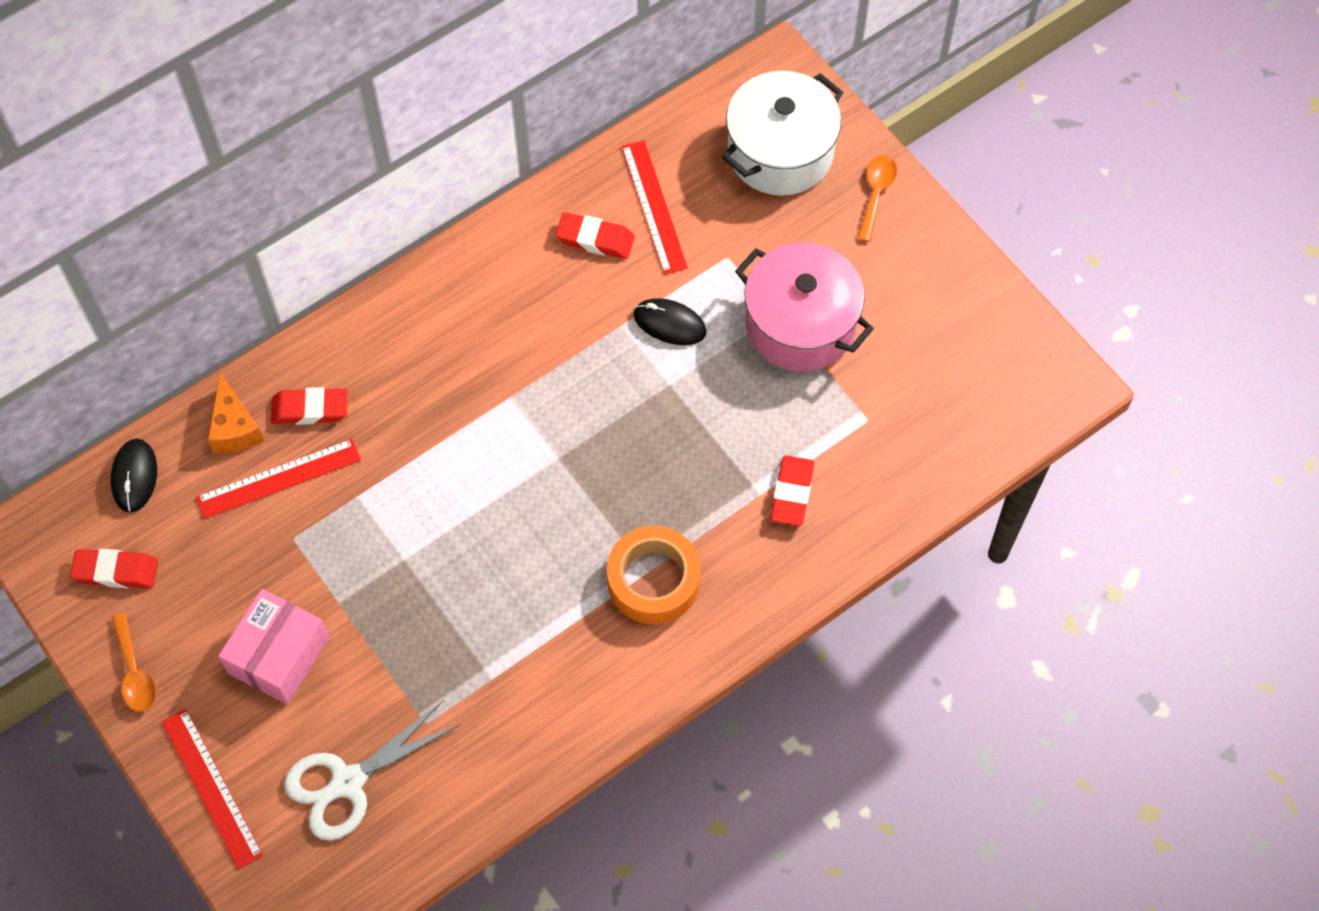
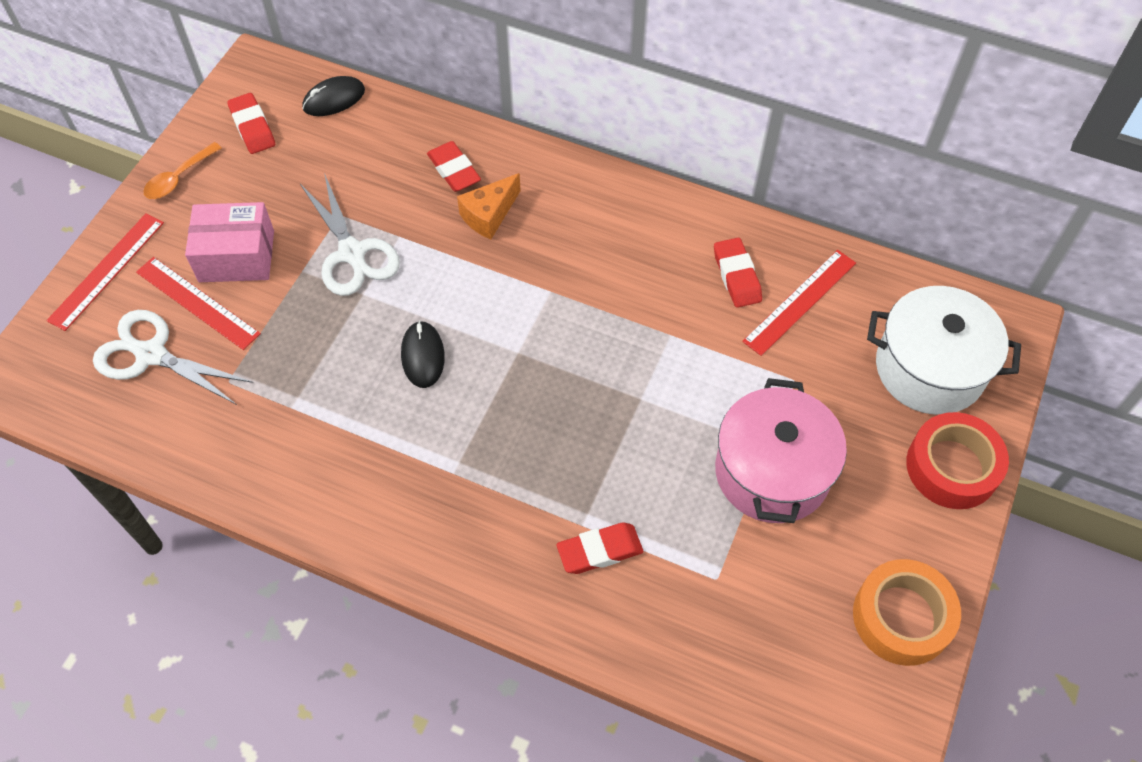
camera: 60 degrees right, 5 degrees down
red ruler [196,439,361,519] -> red ruler moved to [136,257,261,350]
orange cheese [208,373,264,454] -> orange cheese moved to [457,173,521,239]
orange tape [607,526,701,625] -> orange tape moved to [853,559,961,666]
black mouse [634,298,707,345] -> black mouse moved to [401,320,445,388]
orange spoon [858,155,897,242] -> red tape [906,412,1009,509]
none -> white scissors [300,173,400,296]

